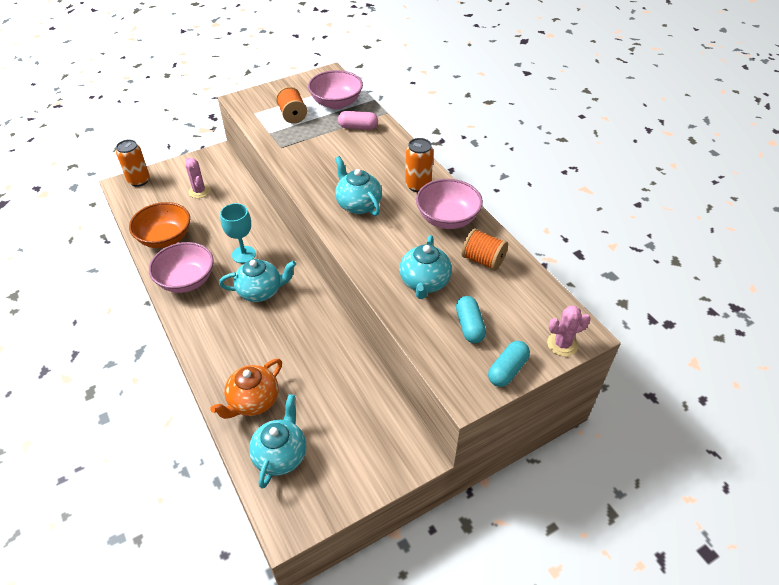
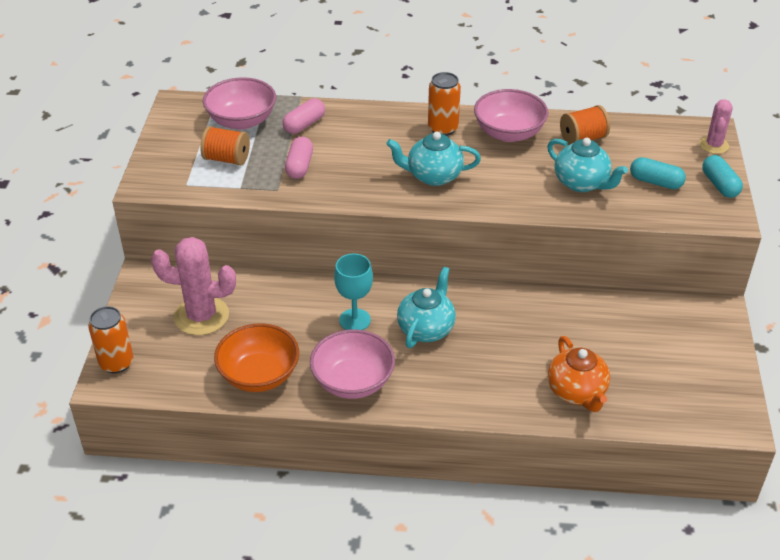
camera: 55 degrees left, 5 degrees down
pink cactus [186,157,210,198] -> pink cactus [151,237,236,335], size x1.76
turquoise teapot [249,394,306,489] -> none
none -> pink capsule [285,137,313,179]

